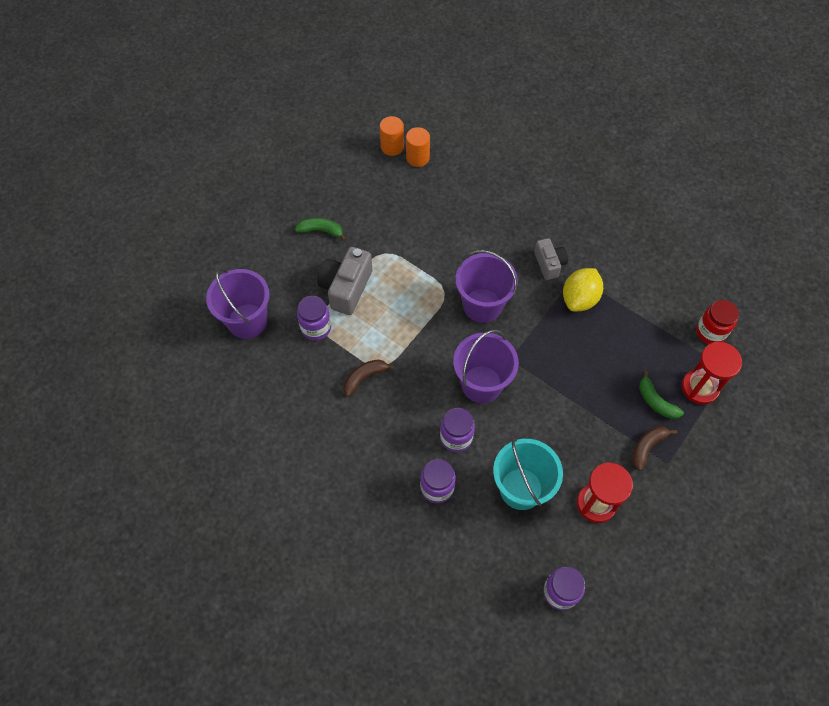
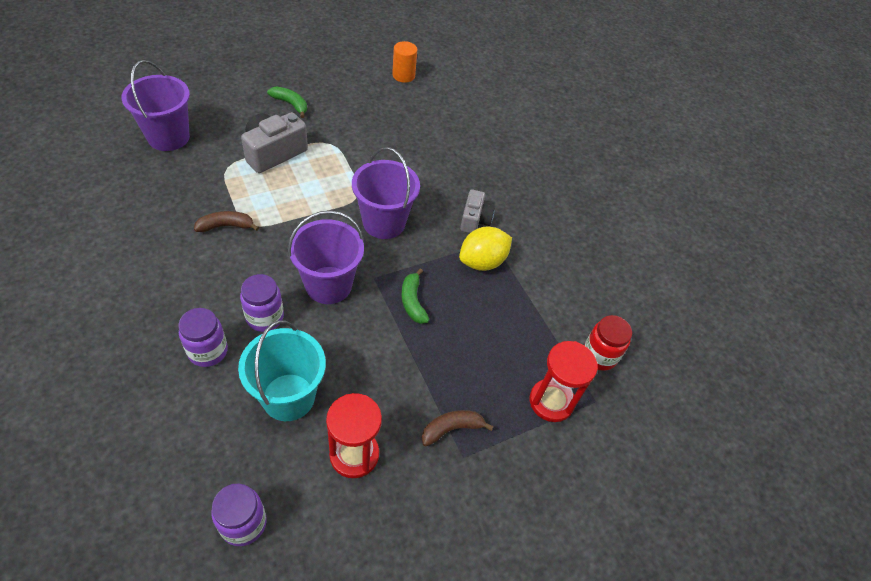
camera: 20 degrees right, 10 degrees down
purple jar [297,296,331,340] -> none
orange cylinder [406,127,430,167] -> none
green banana [639,371,684,419] -> green banana moved to [401,269,429,324]

